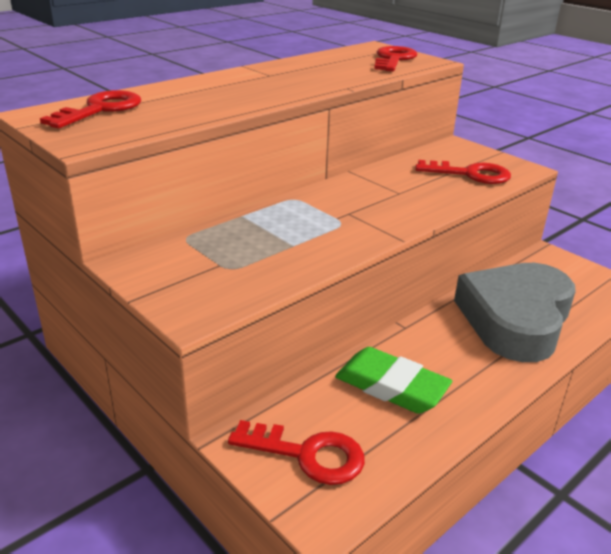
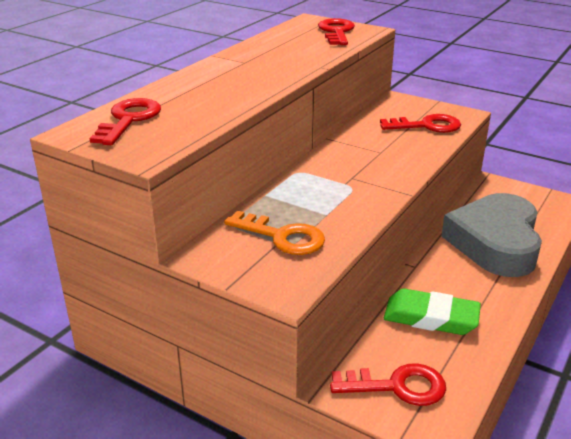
camera: 15 degrees left, 0 degrees up
none -> orange key [224,210,325,255]

